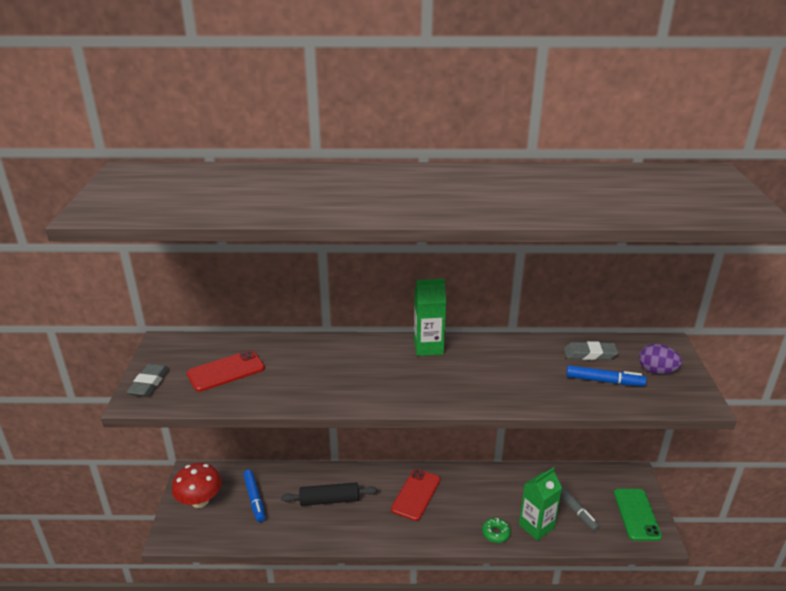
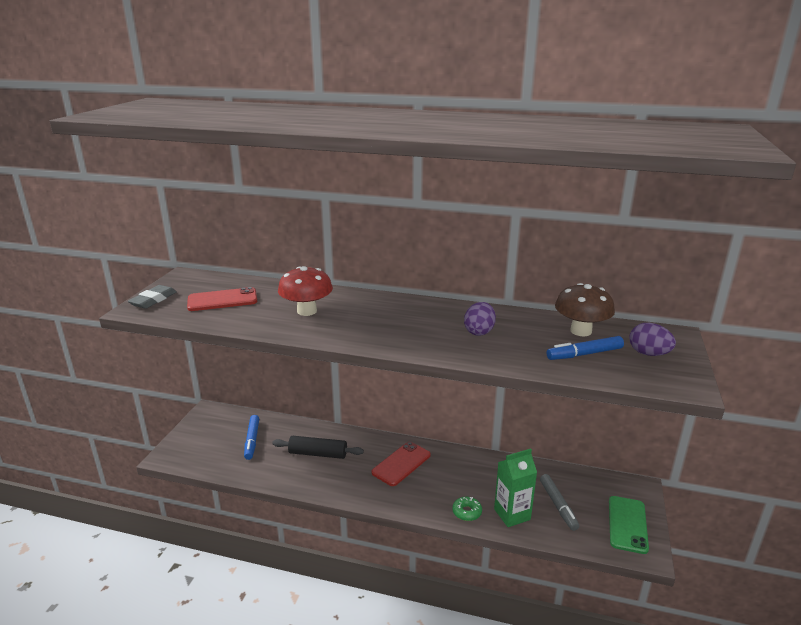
camera: 15 degrees right, 5 degrees down
red mushroom [172,463,222,508] -> red mushroom moved to [278,266,333,316]
green carton [414,279,446,356] -> none
grey eraser [564,341,618,360] -> brown mushroom [555,283,615,336]
blue marker [566,365,646,386] -> blue marker turned 135 degrees clockwise [546,336,624,360]
none -> purple egg [464,302,496,336]

